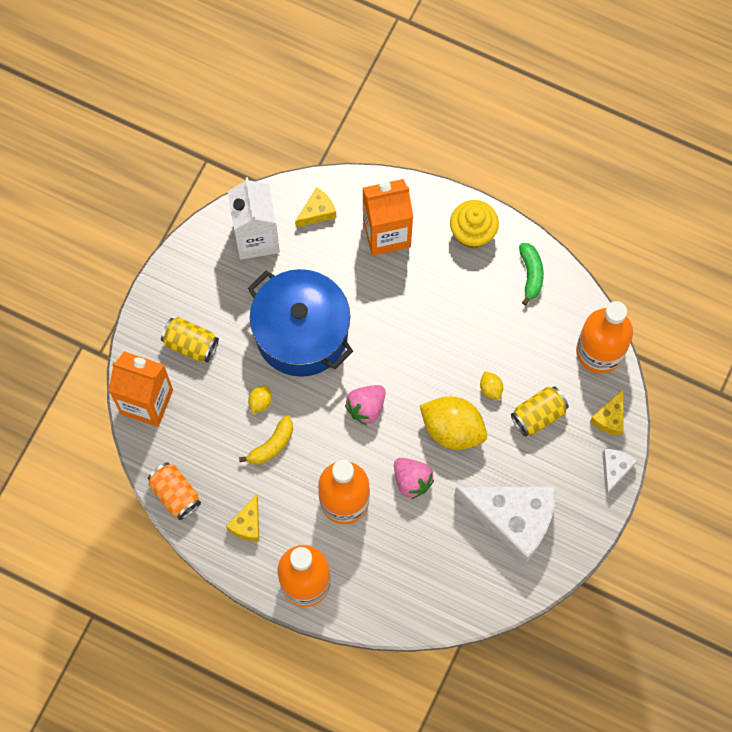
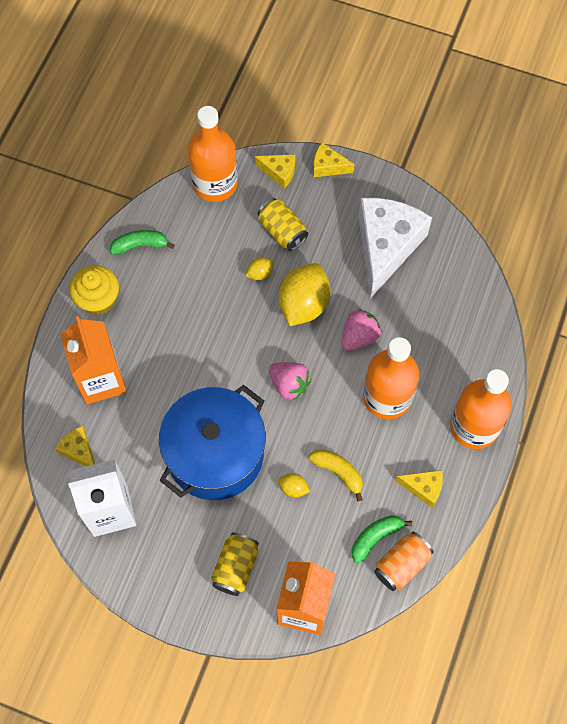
camera: 95 degrees left, 5 degrees down
white cheese [602,449,637,495] -> yellow cheese [313,143,354,177]
none -> green banana [352,515,412,563]

